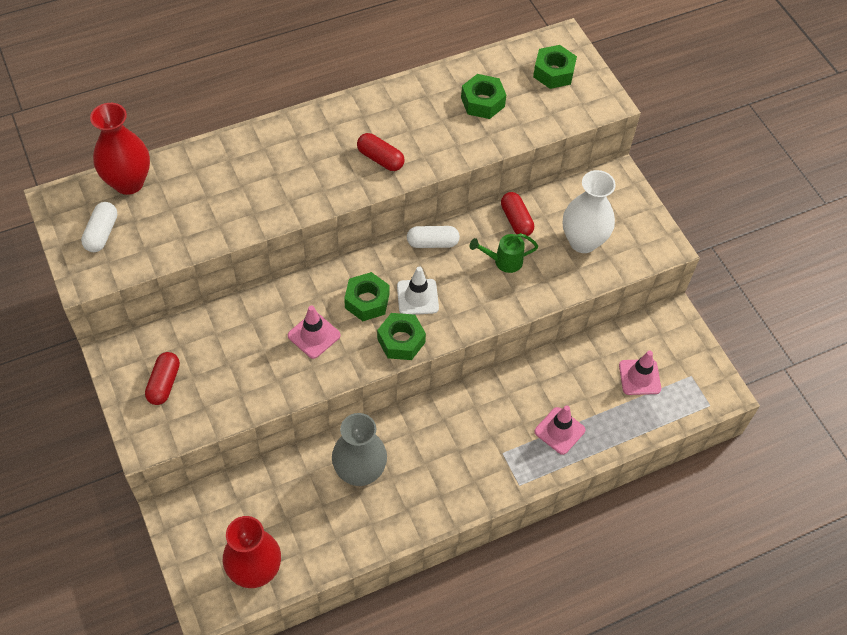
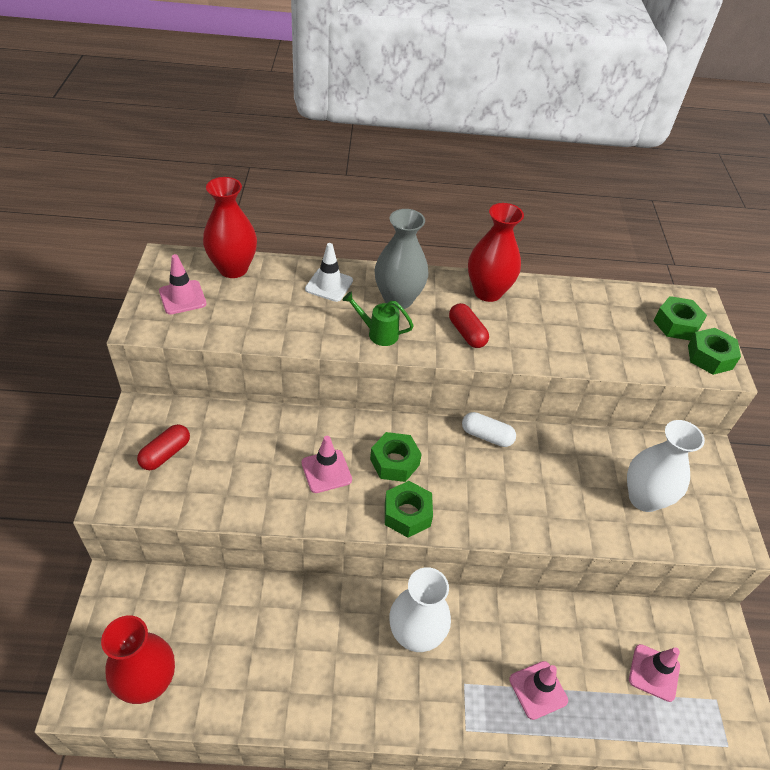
camera: 25 degrees right, 10 degrees down
white capsule [81,202,117,252] -> pink traffic cone [159,254,206,314]
grey vase [332,413,387,486] -> grey vase moved to [375,209,428,310]
white traffic cone [397,267,439,315] -> white traffic cone moved to [305,243,353,302]
green nut [461,74,506,119] -> green nut moved to [688,328,741,375]
green watering can [470,233,538,273] -> green watering can moved to [342,291,413,346]
red capsule [501,192,534,236] -> none
none -> white vase [389,567,451,652]
none -> red vase [468,203,524,302]

